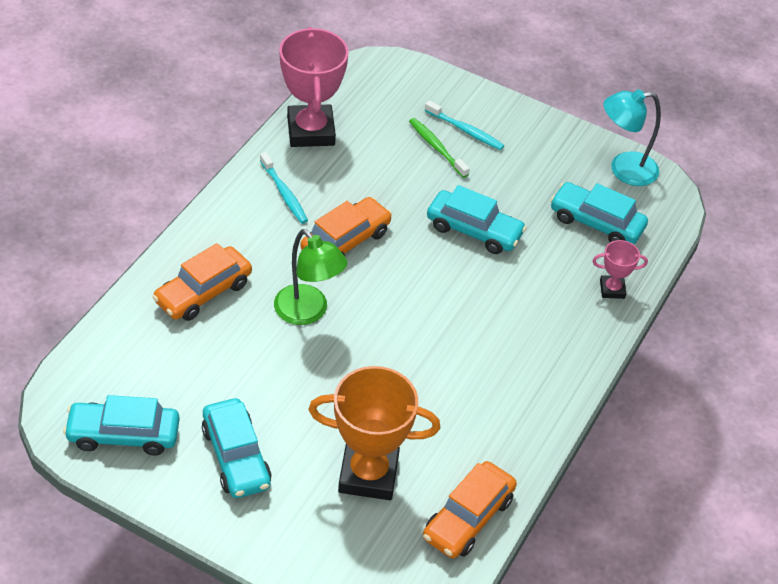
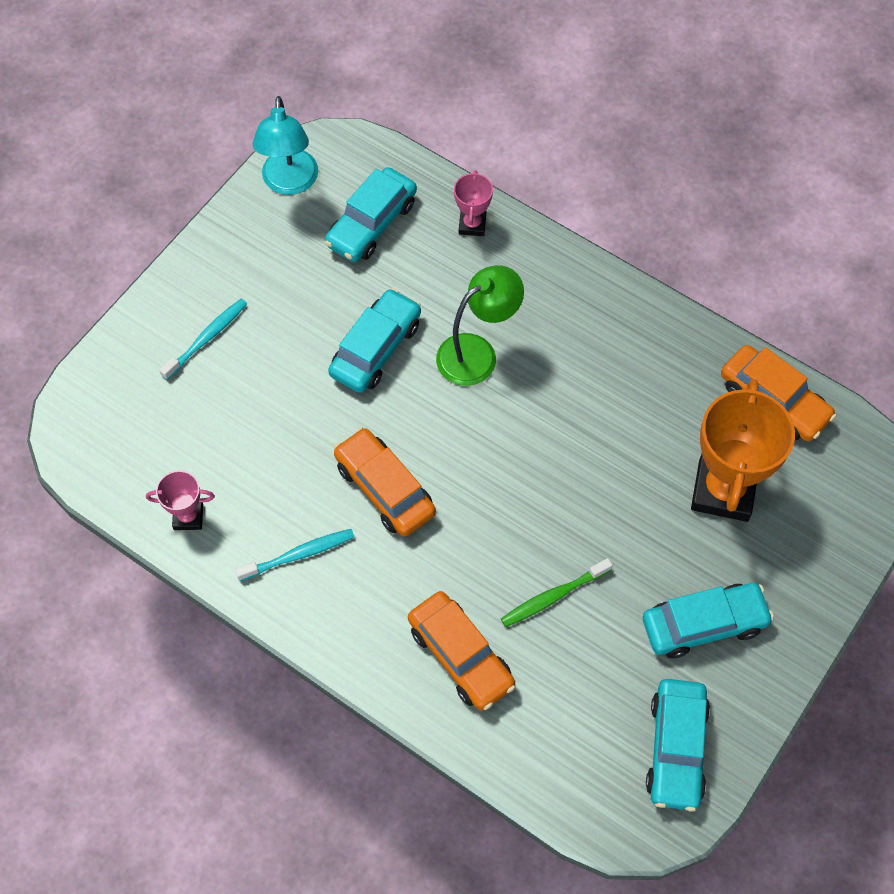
camera: 80 degrees left, 15 degrees up
green lamp [274,229,348,325] -> green lamp moved to [436,265,524,386]
pink trophy [279,27,348,147] -> pink trophy [146,470,215,530], size x0.49
green toothbrush [409,118,470,178] -> green toothbrush moved to [501,558,613,627]

